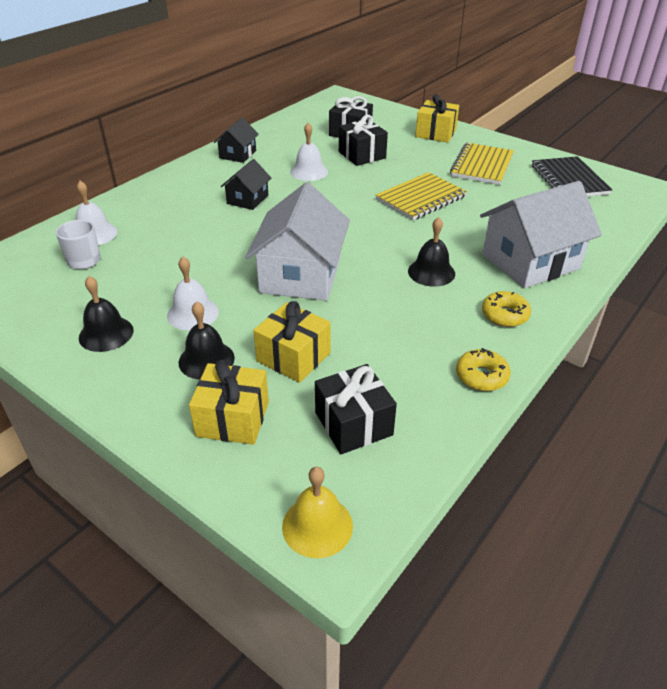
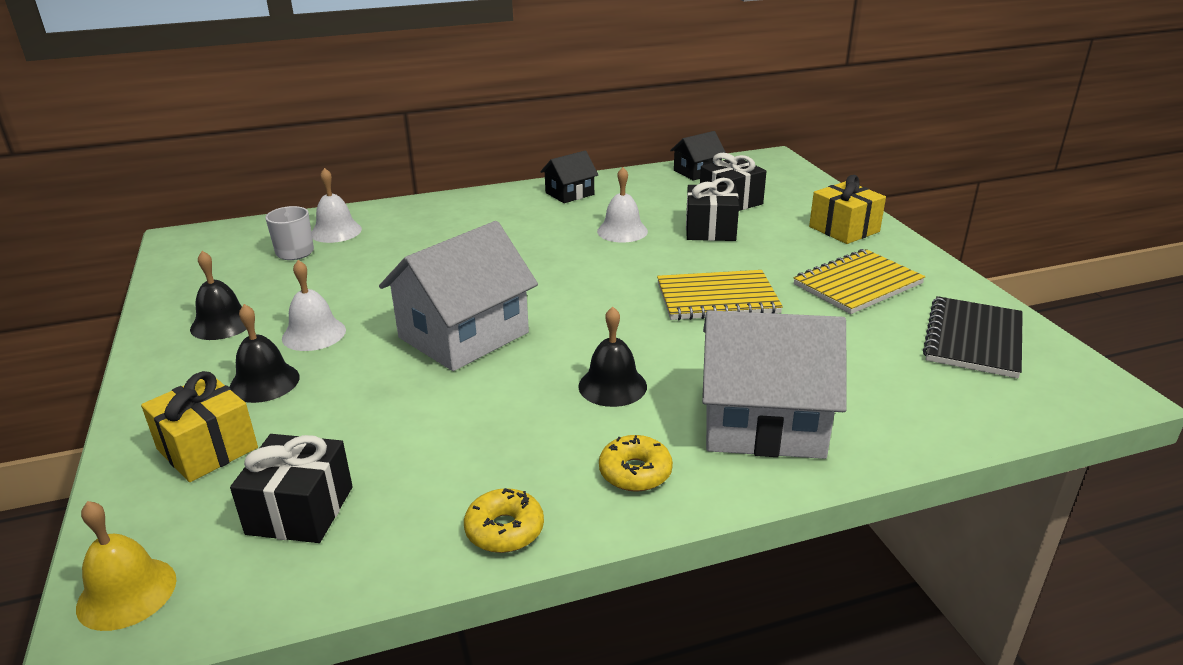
camera: 35 degrees right, 10 degrees down
black house [221,159,271,210] -> black house moved to [670,131,726,181]
yellow gift [253,301,331,383] -> none

